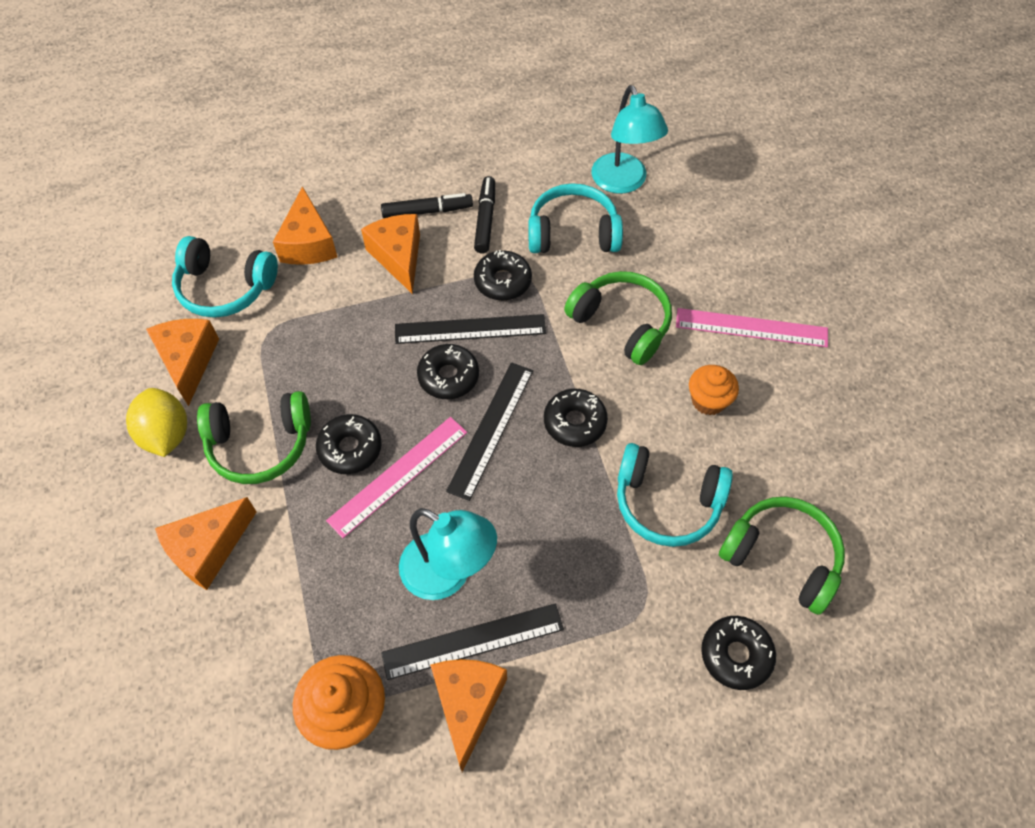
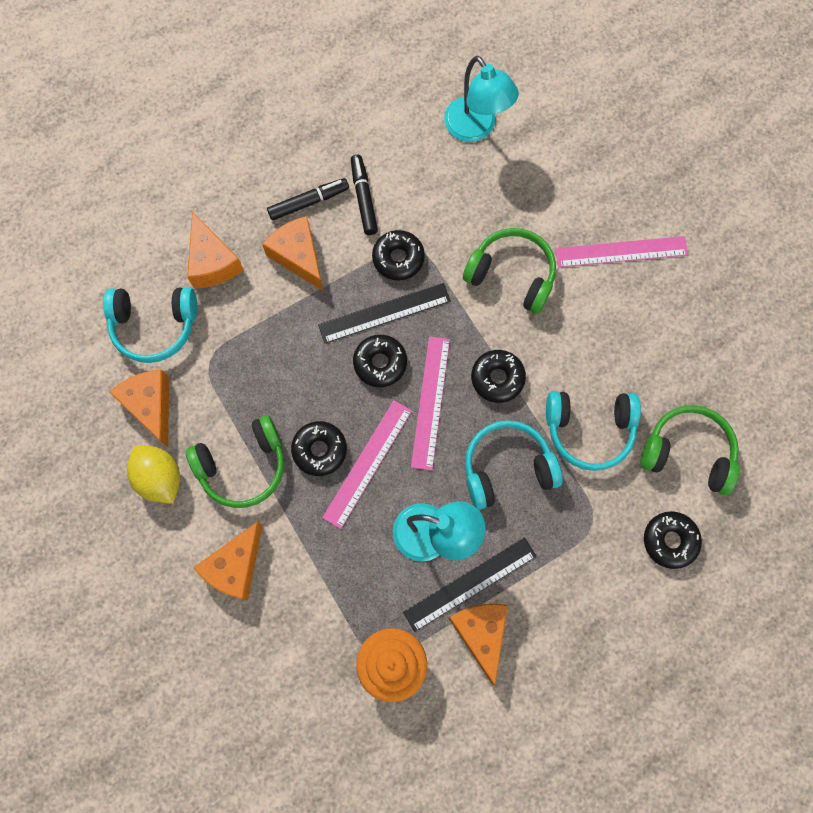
camera: 15 degrees left, 15 degrees up
black ruler [446,362,533,501] -> pink ruler [411,337,450,470]
turquoise headphones [528,183,623,253] -> turquoise headphones moved to [465,420,563,510]
orange cupcake [689,365,739,415] -> none

